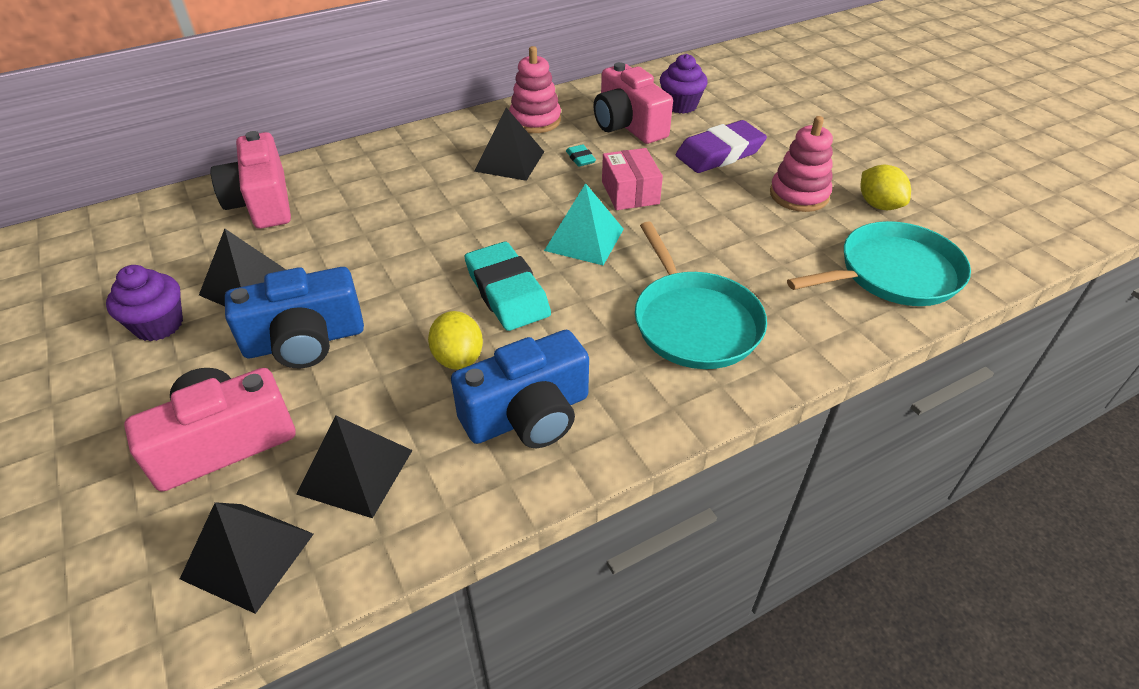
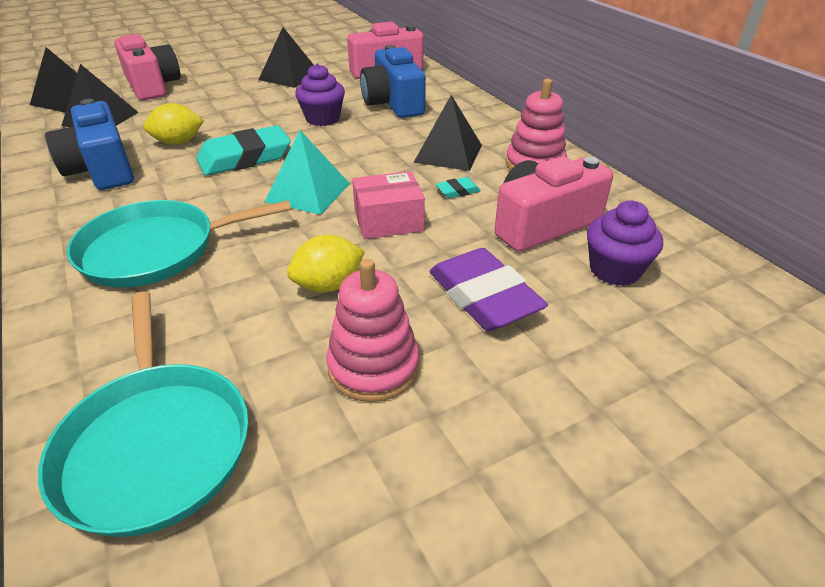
camera: 90 degrees right, 5 degrees down
purple cupcake [106,265,183,341] -> purple cupcake moved to [295,64,345,126]
blue camera [225,267,364,368] -> blue camera moved to [360,45,426,118]
yellow lemon [860,165,911,210] -> yellow lemon moved to [287,235,365,293]

